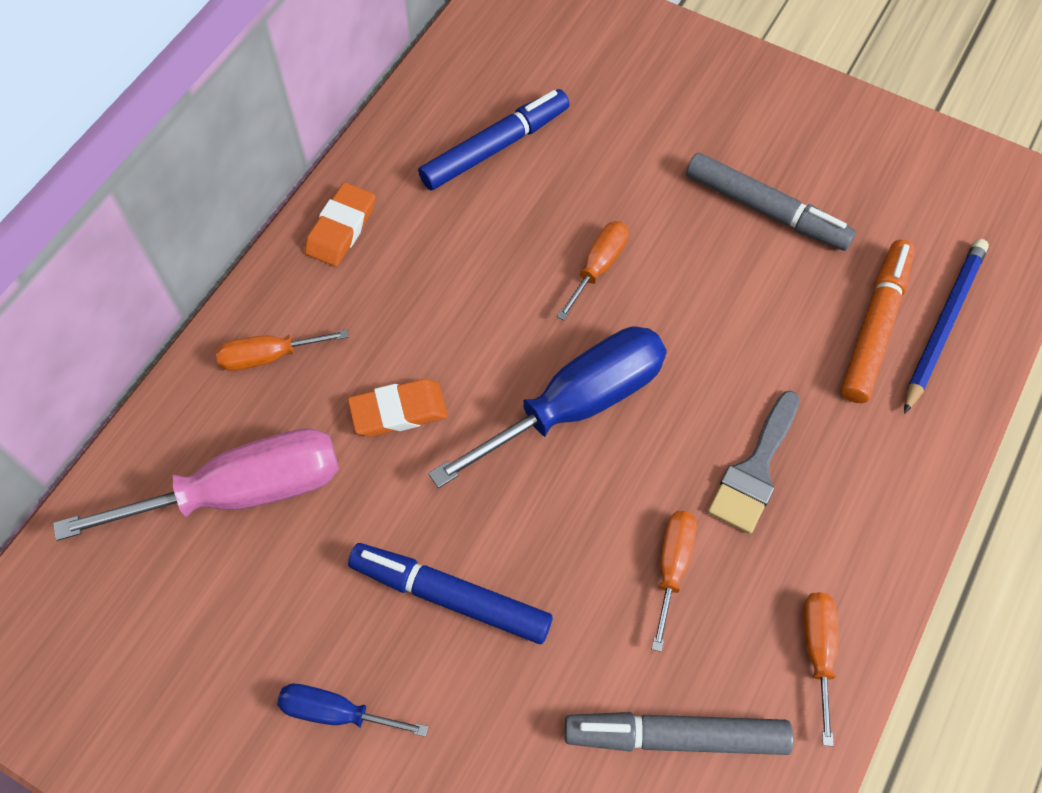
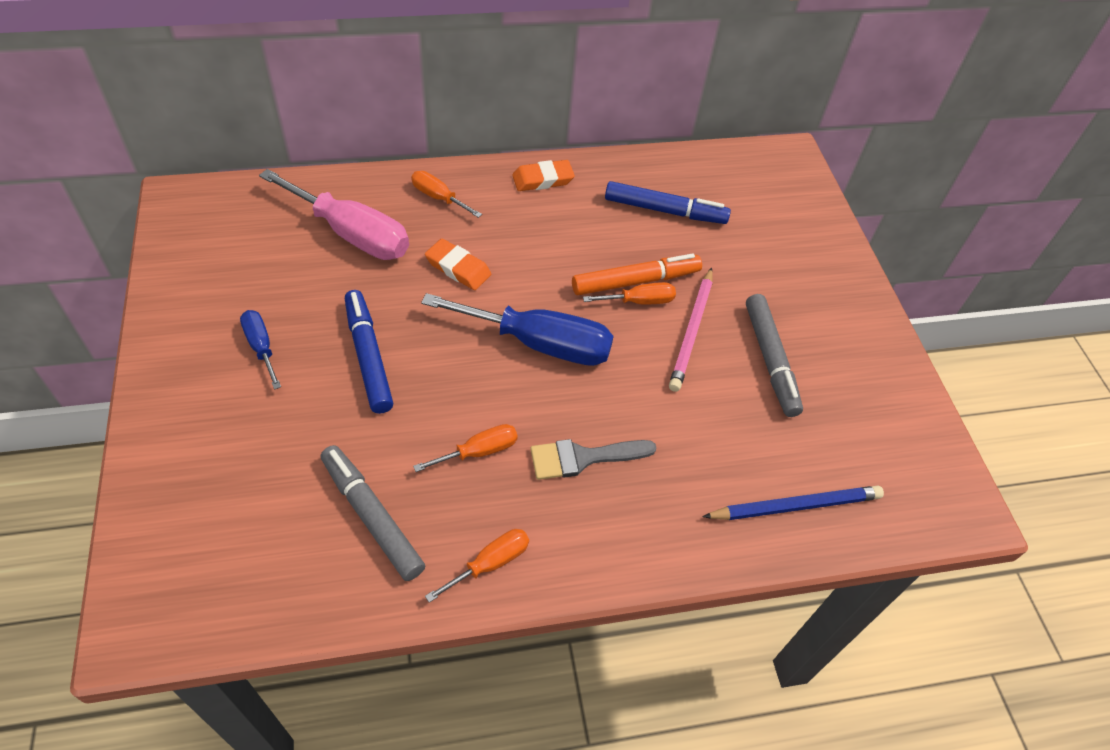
camera: 45 degrees right, 10 degrees down
orange marker [841,240,915,403] -> orange marker moved to [572,254,702,295]
none -> pink pencil [669,267,713,392]

